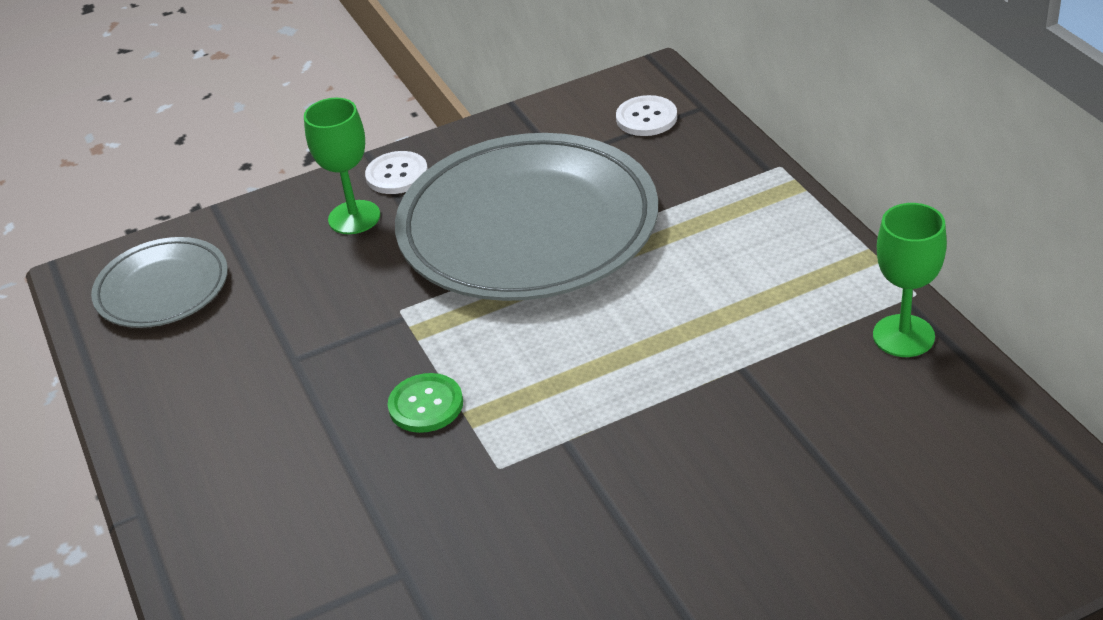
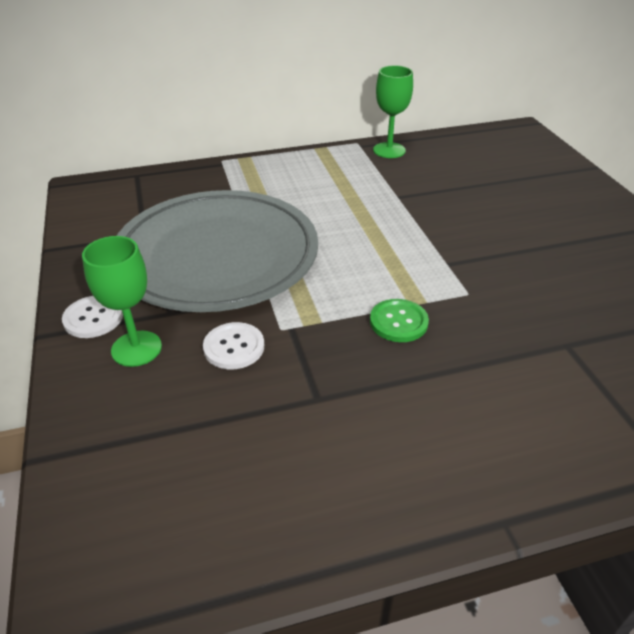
camera: 85 degrees left, 0 degrees up
grey plate [91,237,228,328] -> none
white button [616,95,677,136] -> white button moved to [203,322,264,369]

